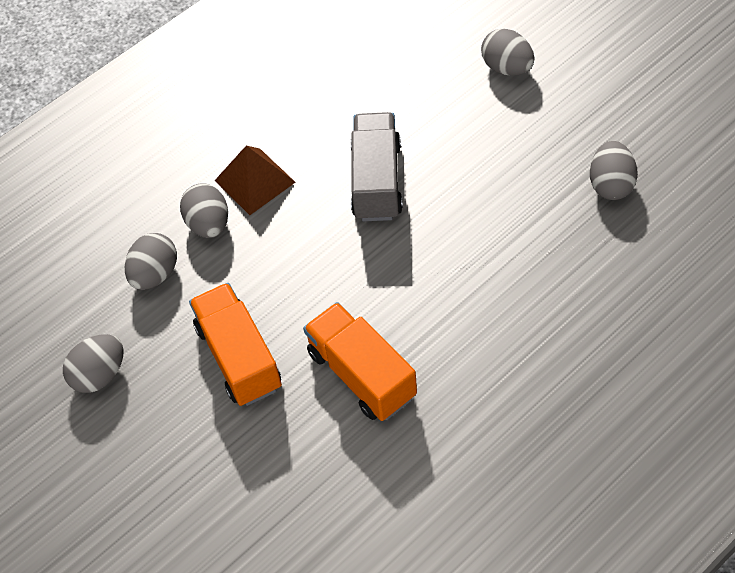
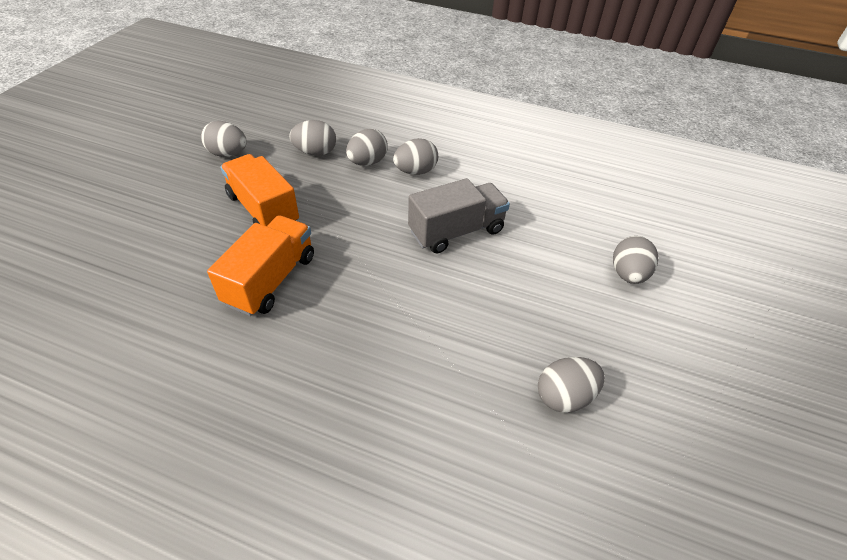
camera: 55 degrees right, 10 degrees down
orange truck [189,283,282,406] -> orange truck turned 75 degrees counterclockwise [220,154,299,226]
brown pyramid [214,146,296,215] -> grey egg [393,138,438,175]

